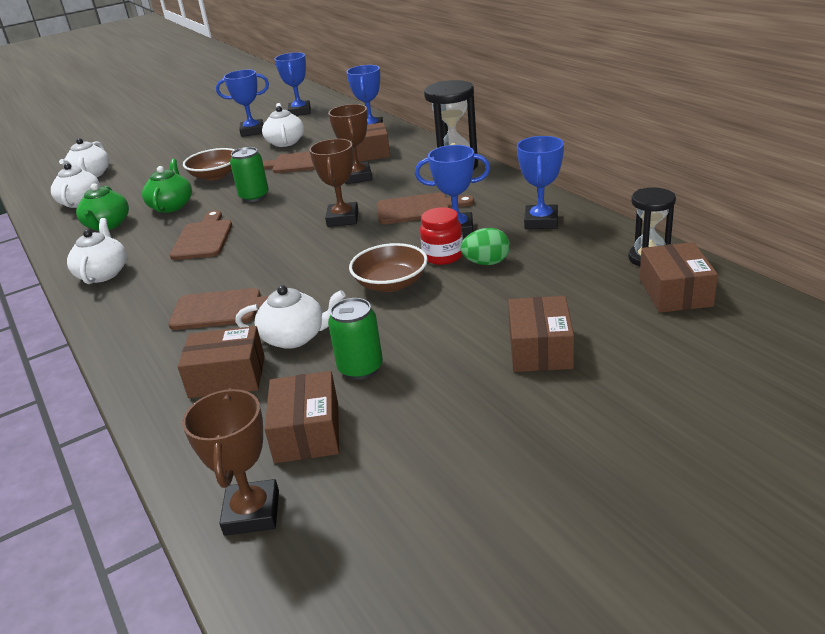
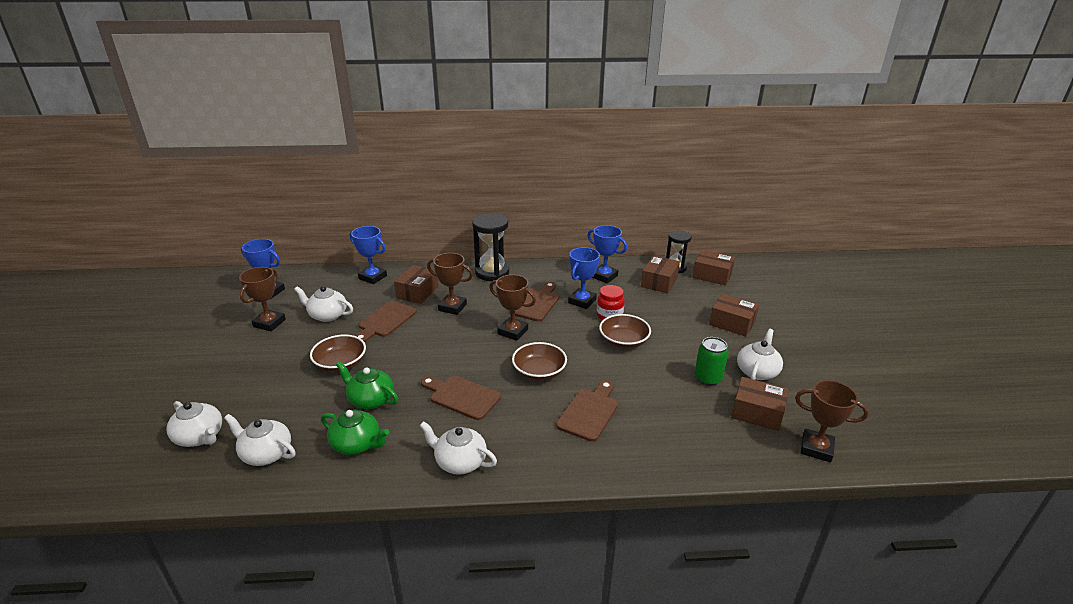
camera: 65 degrees left, 0 degrees up
brown box [178,326,265,398] -> brown box moved to [641,255,680,293]
blue trophy [216,70,269,137] -> brown trophy [239,267,286,331]
green can [230,147,269,202] -> none
white teapot [235,285,346,349] -> white teapot moved to [737,329,783,380]
green egg [460,228,510,265] -> none
none -> brown bowl [512,342,567,381]

